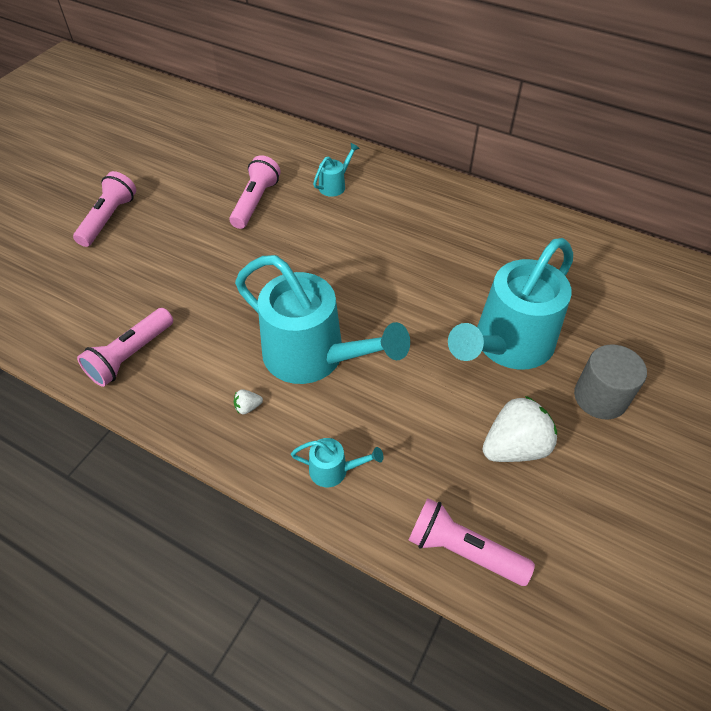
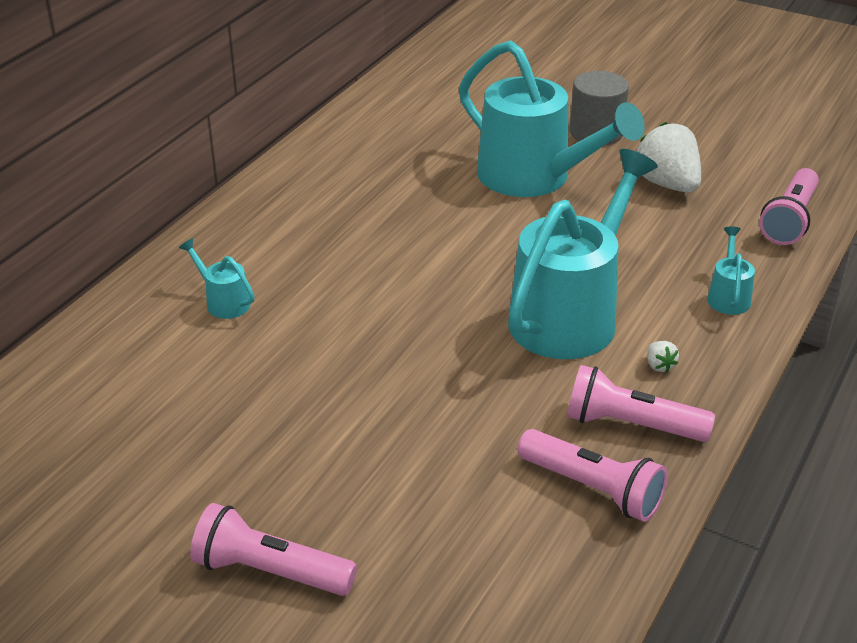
camera: 90 degrees left, 15 degrees down
pink flashlight [229,155,281,229] -> pink flashlight moved to [567,365,715,442]

